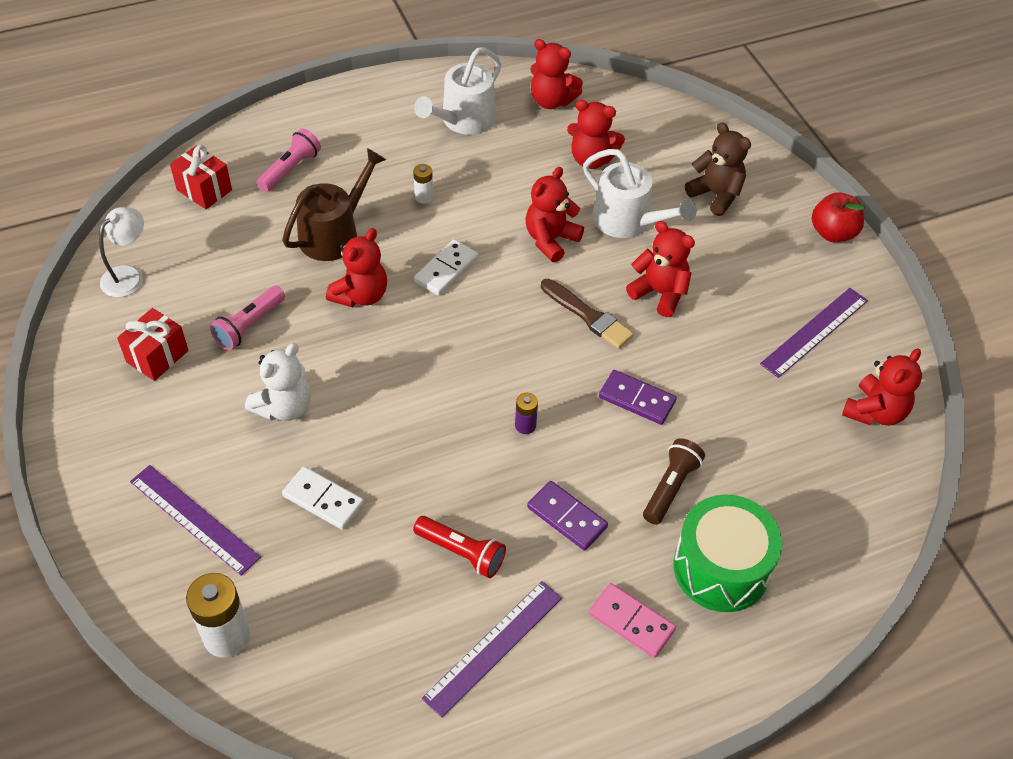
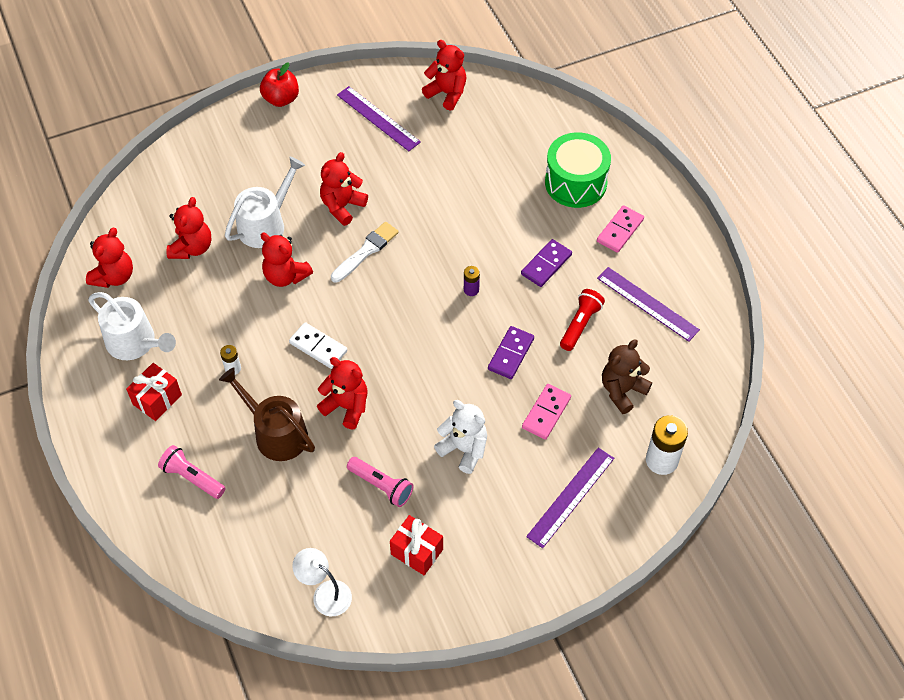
camera: 90 degrees left, 5 degrees up
red gift [170,145,232,209] -> red gift moved to [126,363,182,421]
white domino [282,466,364,530] -> pink domino [522,384,571,440]
brown brush [541,279,634,349] -> white brush [331,222,399,283]
purple domino [599,370,677,425] -> purple domino moved to [488,326,534,379]
brown flashlight [643,438,705,525] -> none
brown teddy bear [685,122,751,216] -> brown teddy bear moved to [602,339,652,414]

